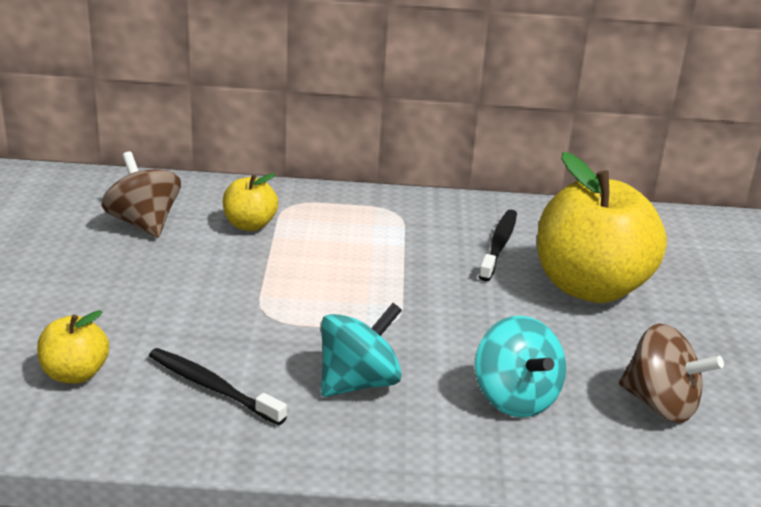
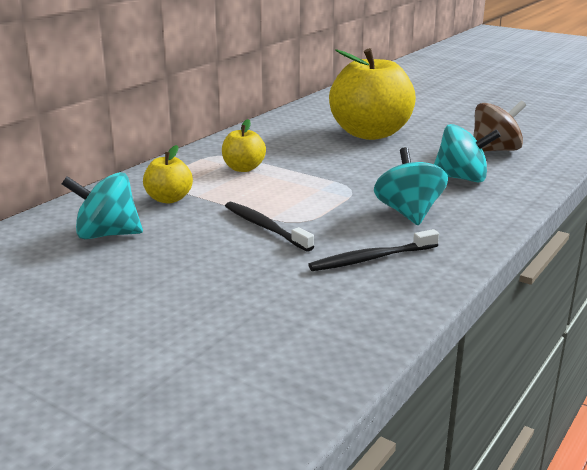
camera: 55 degrees left, 5 degrees down
yellow apple [37,310,109,383] -> yellow apple moved to [222,119,266,172]
brown spinning top [102,151,181,238] -> turquoise spinning top [62,172,143,239]
black toothbrush [479,209,517,281] -> black toothbrush moved to [225,202,314,252]

